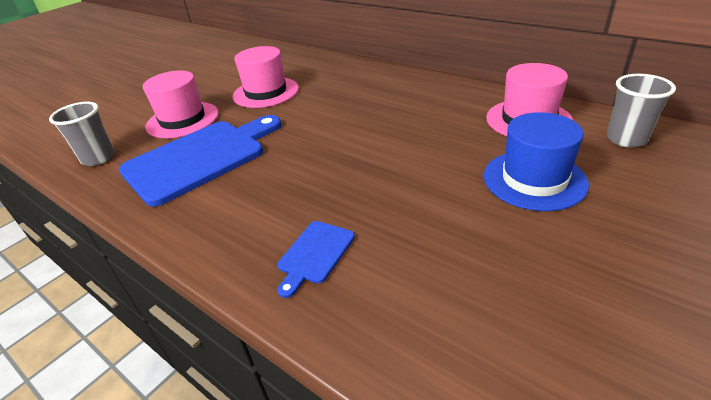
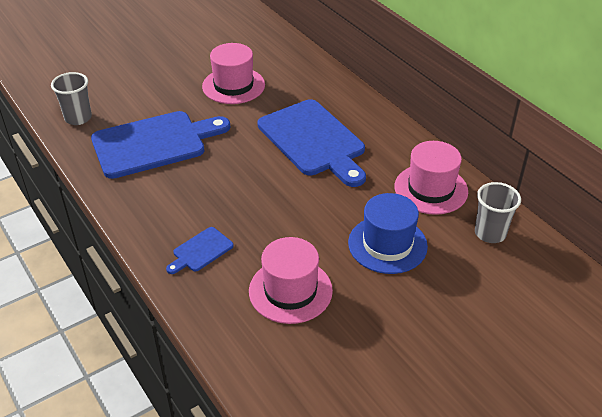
camera: 15 degrees right, 5 degrees up
pink hat [143,71,219,138] -> pink hat moved to [249,237,333,324]
none -> blue cutting board [258,99,366,187]

